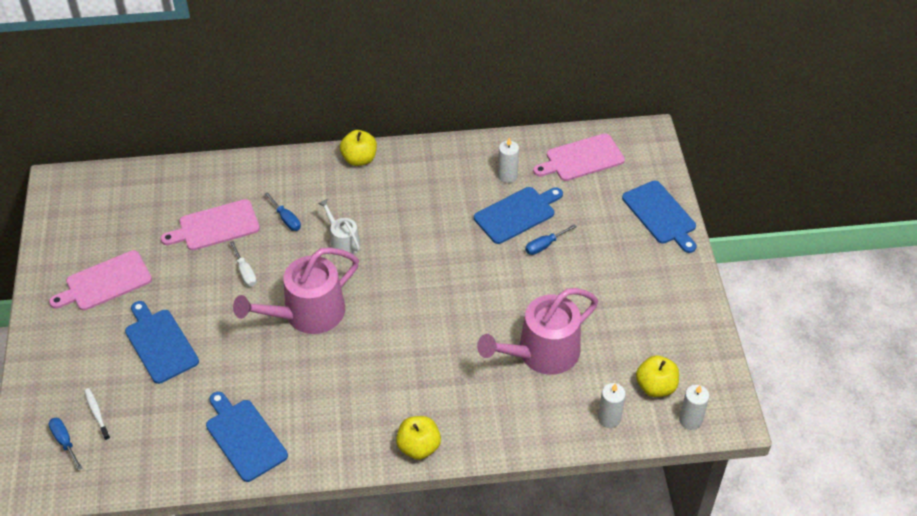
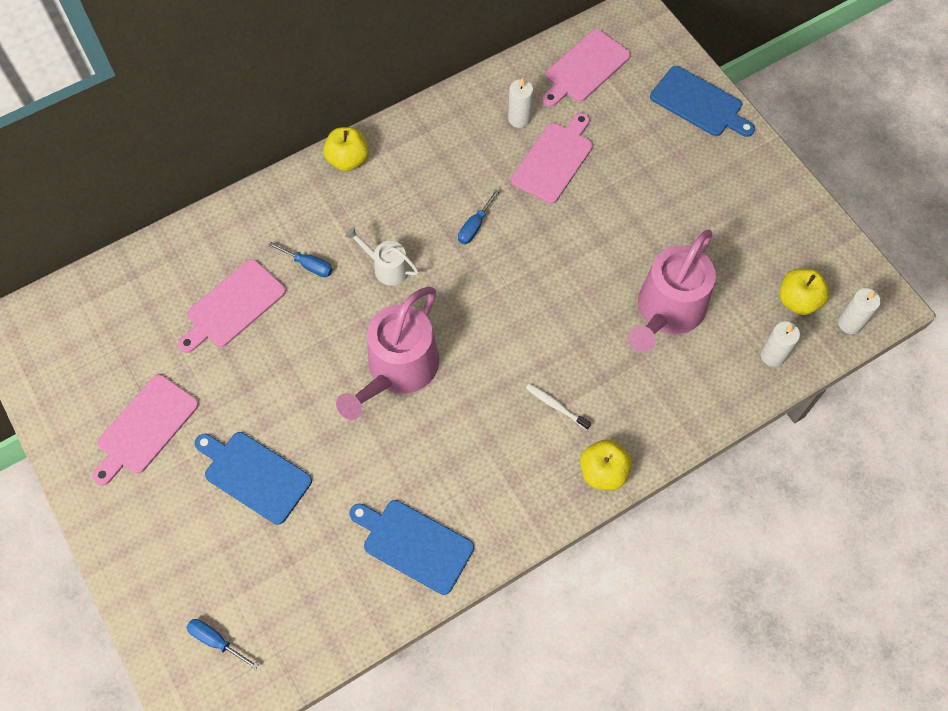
camera: 25 degrees left, 15 degrees up
white toothbrush [84,388,110,441] -> white toothbrush moved to [526,384,591,430]
white screwdriver [230,241,257,287] -> none
blue cutting board [474,187,563,244] -> pink cutting board [511,113,593,204]
blue screwdriver [525,224,577,255] -> blue screwdriver moved to [458,189,500,244]

